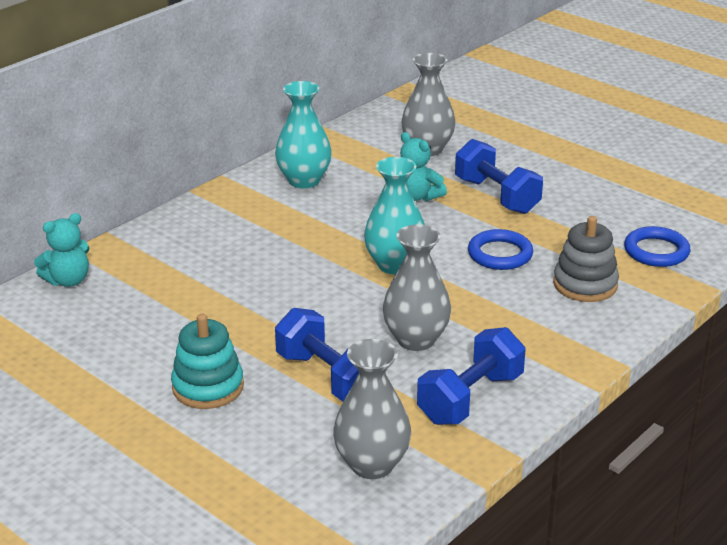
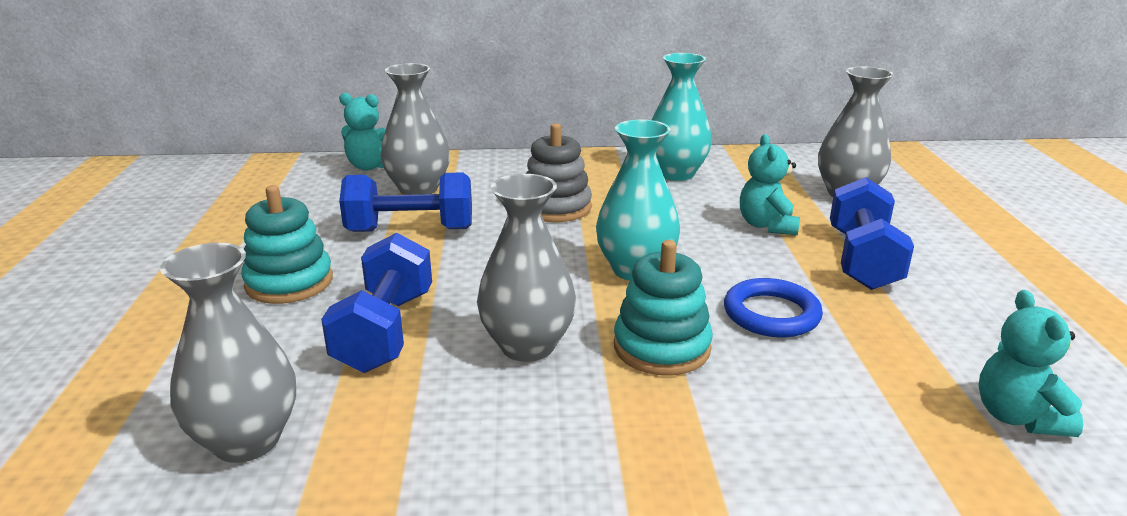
camera: 45 degrees right, 5 degrees down
blue dumbbell [417,327,526,425] -> blue dumbbell moved to [339,172,472,232]
grey stacking toy [553,216,619,302] -> grey stacking toy moved to [526,123,592,222]
blue ring [624,226,691,267] -> turquoise teddy bear [979,290,1083,437]
none -> grey vase [381,63,450,195]
none -> turquoise stacking toy [614,240,713,375]

